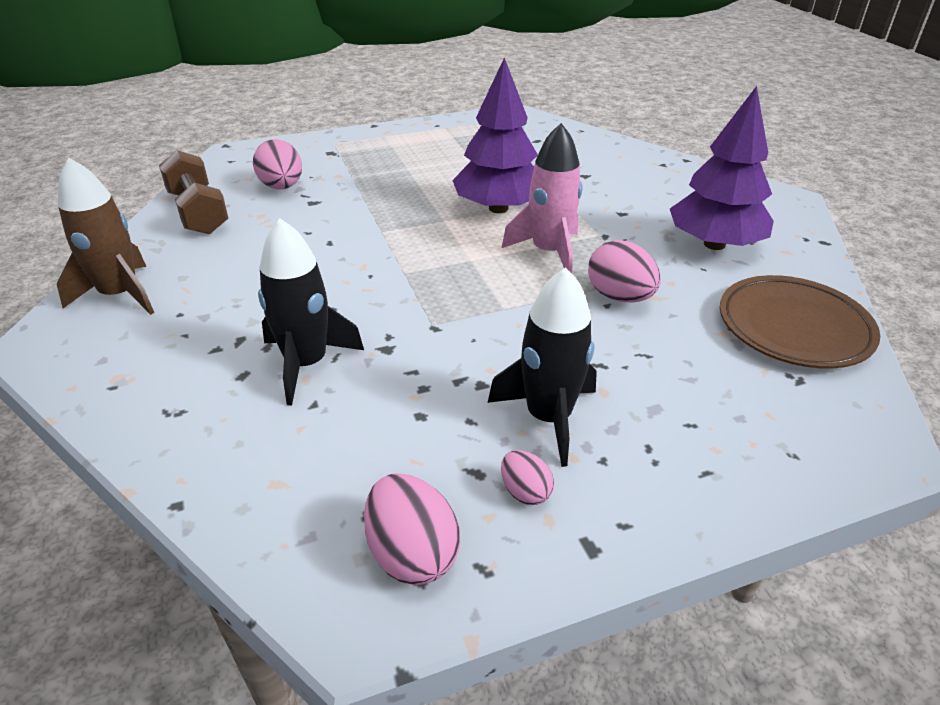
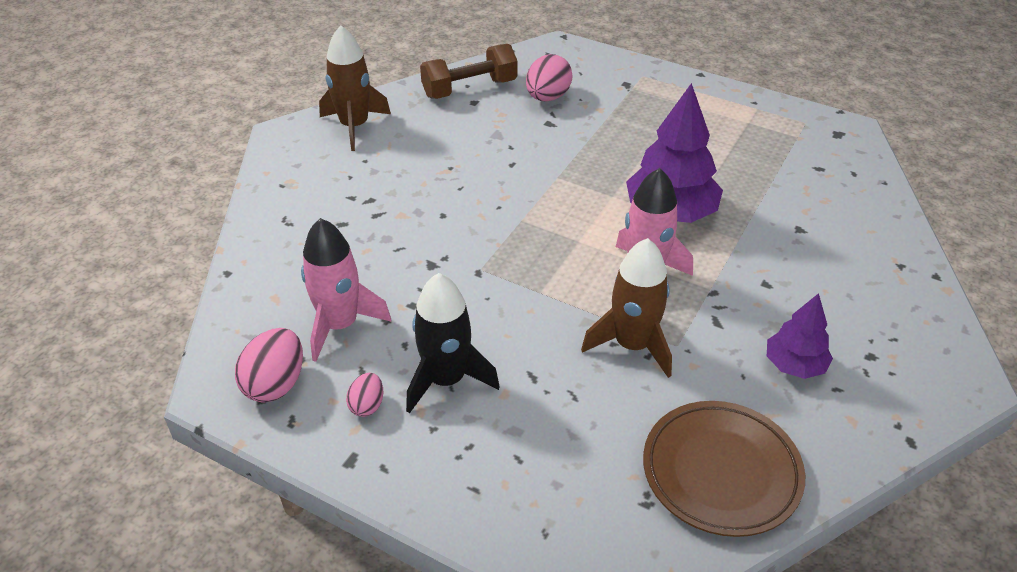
camera: 50 degrees right, 5 degrees up
brown dumbbell [159,150,229,234] -> brown dumbbell turned 45 degrees clockwise [420,44,518,99]
black rocket [258,218,364,405] -> none
pink egg [588,240,661,303] -> brown rocket [581,238,672,378]
purple tree [670,86,774,250] -> purple tree [767,293,833,379], size x0.58
none -> pink rocket [301,218,391,362]

